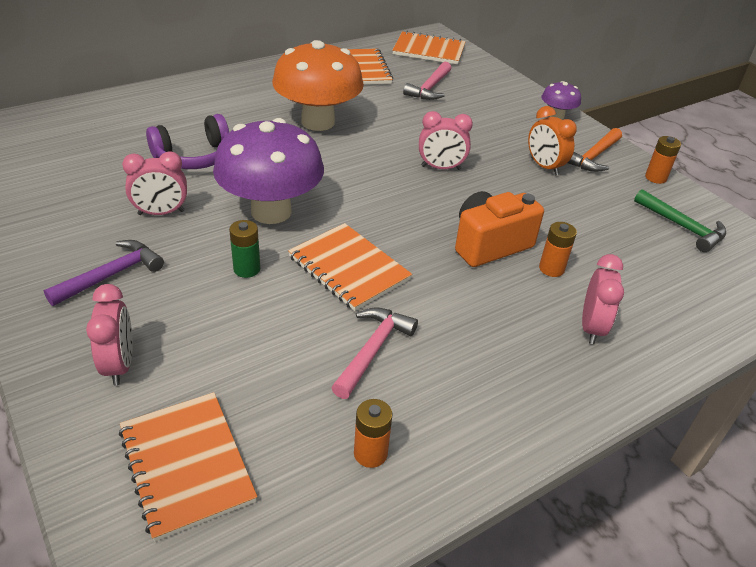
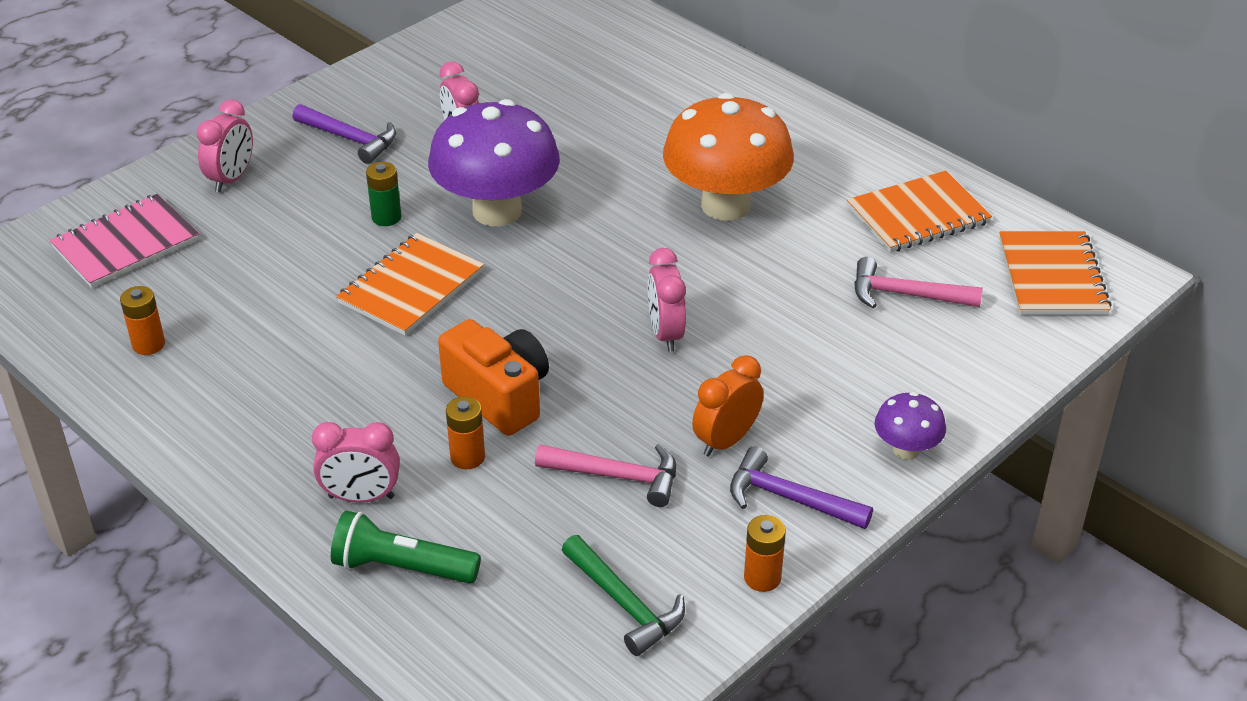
camera: 80 degrees right, 0 degrees up
pink clock [86,284,133,386] -> pink clock turned 45 degrees counterclockwise [196,100,253,192]
orange notebook [119,392,257,542] -> pink notebook [50,194,199,288]
purple headphones [146,114,229,169] -> none
pink hammer [331,308,418,399] -> pink hammer moved to [535,444,676,507]
orange hammer [568,128,622,172] -> purple hammer [730,446,873,529]
green hammer [634,189,726,252] -> green hammer turned 75 degrees counterclockwise [562,535,685,656]
none -> green flashlight [331,511,481,584]

